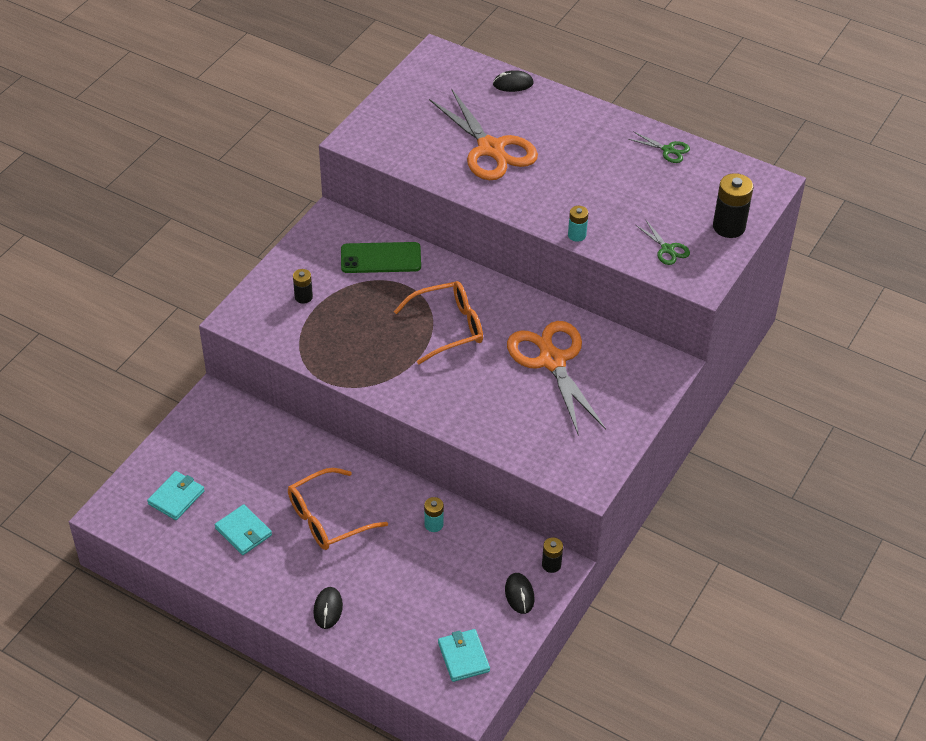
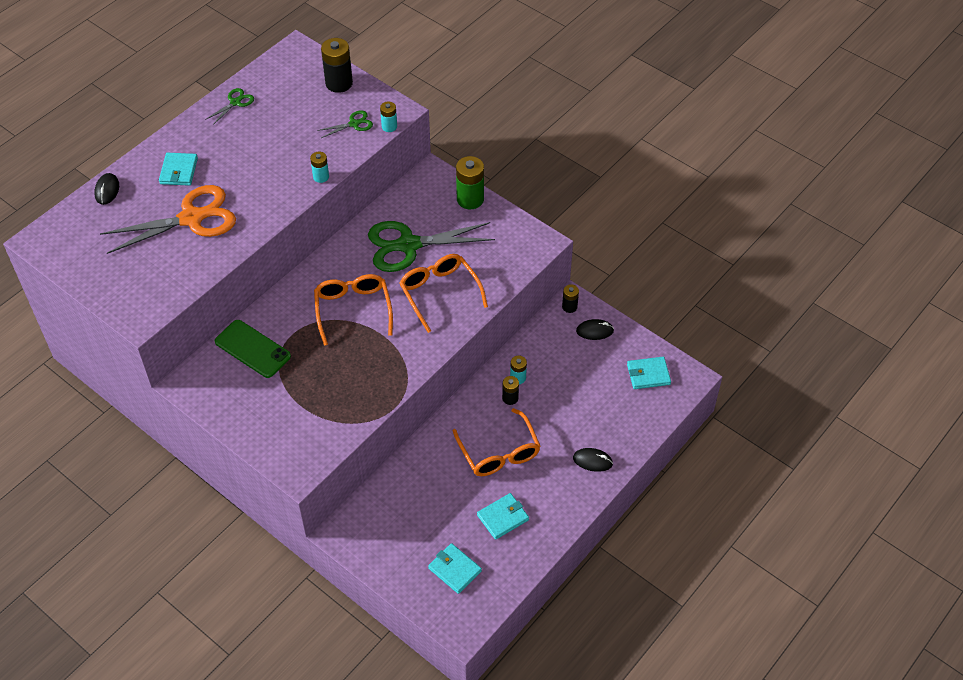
camera: 80 degrees left, 5 degrees up
black battery [293,269,313,304] -> black battery moved to [502,376,519,405]
green phone [341,242,421,273] -> green phone turned 60 degrees counterclockwise [215,320,291,378]
orange scissors [507,321,606,436] -> green scissors [368,221,495,272]
none -> turquoise wallet [159,153,198,186]
none -> turquoise battery [380,102,397,132]
none -> orange glasses [399,254,488,333]
none -> green battery [456,156,484,209]

